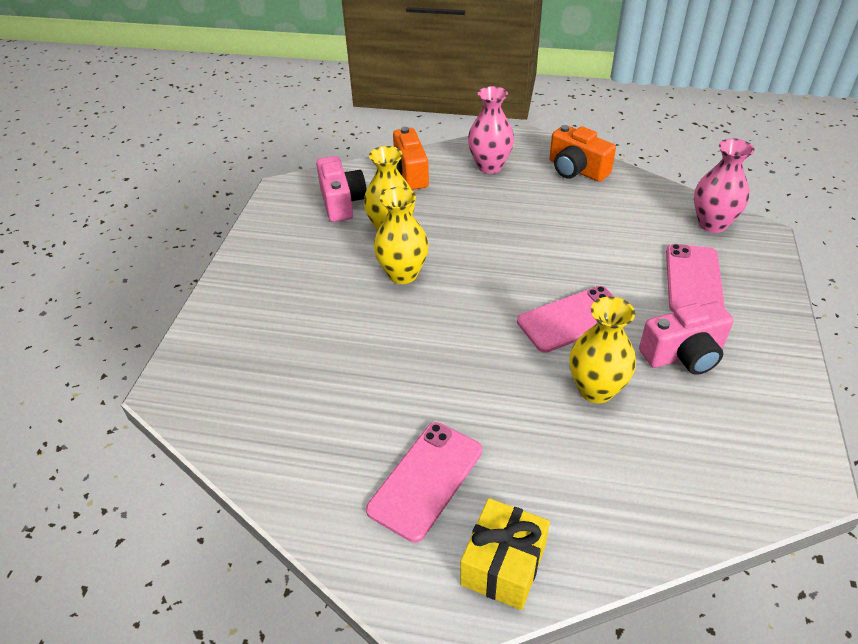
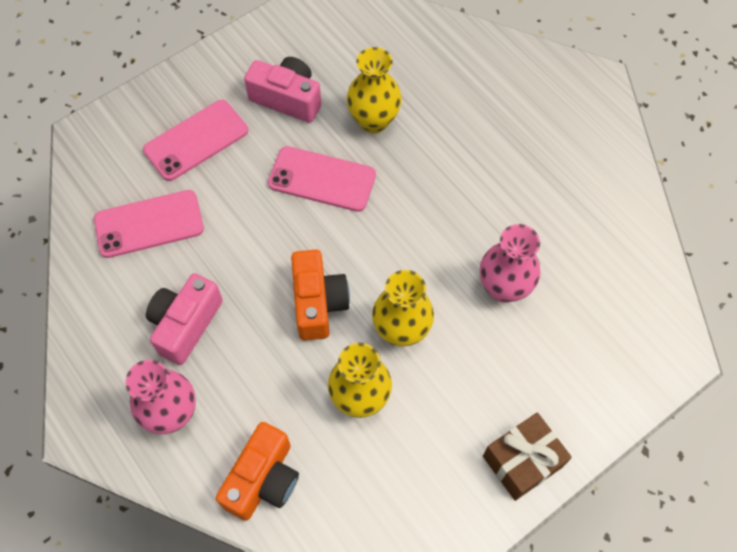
camera: 140 degrees left, 20 degrees up
pink camera [316,156,367,222] -> pink camera moved to [146,273,223,365]
pink phone [366,422,482,543] -> pink phone moved to [94,190,204,258]
yellow gift [460,498,550,610] -> none
orange camera [549,125,616,182] -> orange camera moved to [291,250,350,341]
pink vase [694,138,755,233] -> pink vase moved to [480,224,540,303]
none -> brown gift [483,412,572,501]

